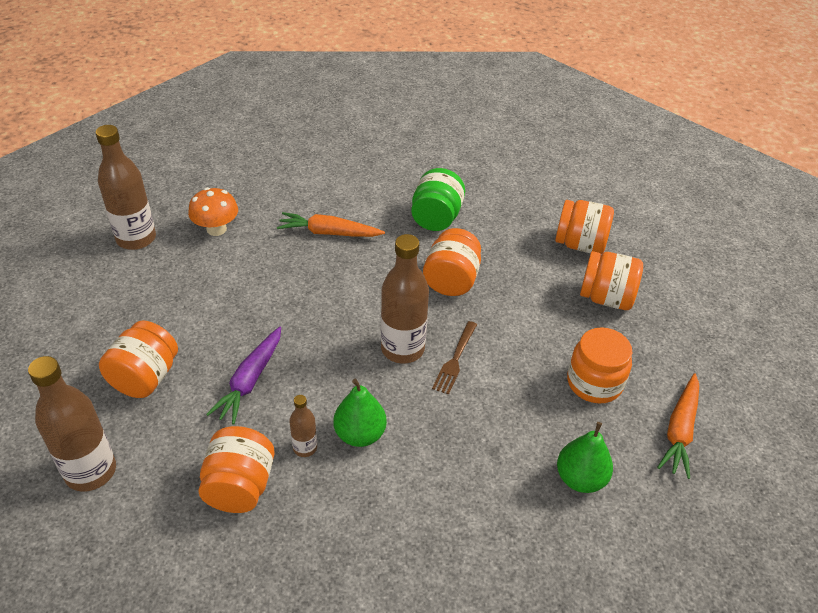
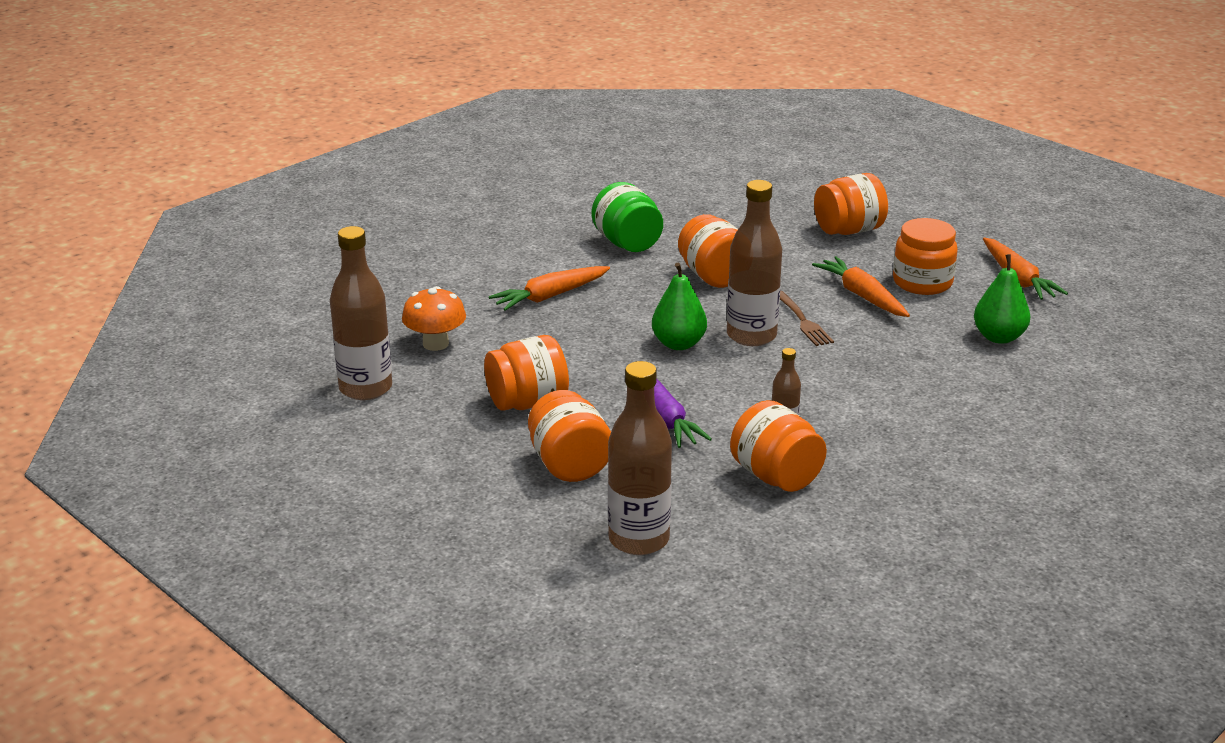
camera: 40 degrees left, 15 degrees down
green pear [333,378,387,447] -> green pear moved to [652,263,707,350]
orange jar [555,200,614,254] -> orange jar moved to [484,335,569,411]
none -> orange carrot [812,256,910,317]

